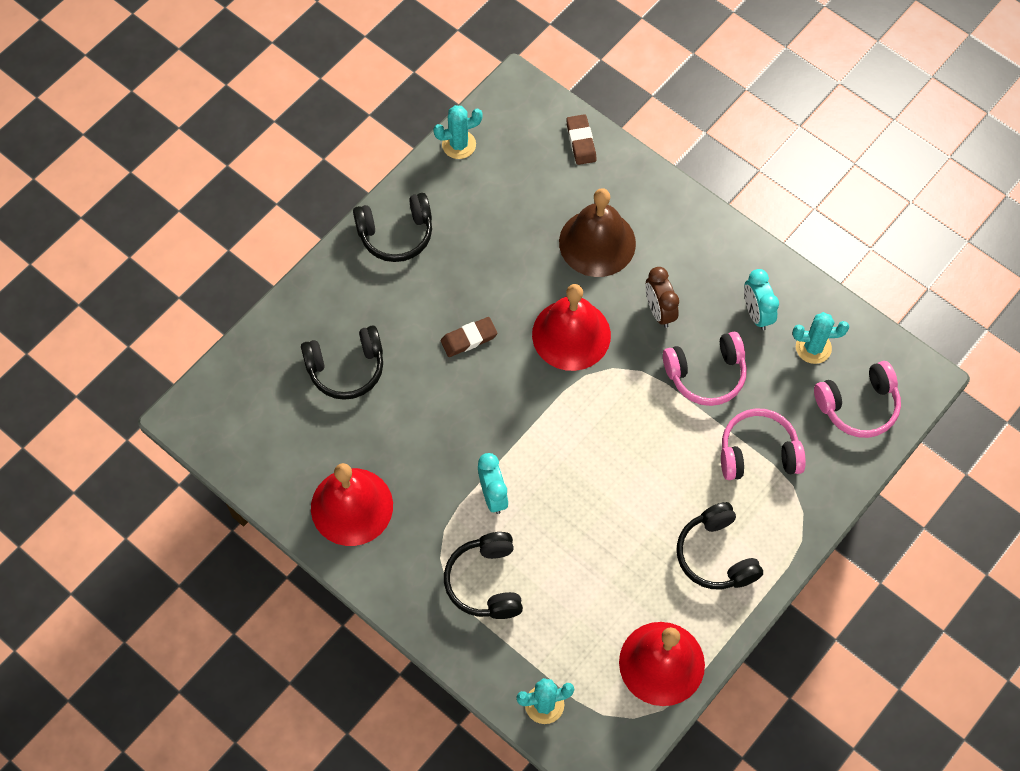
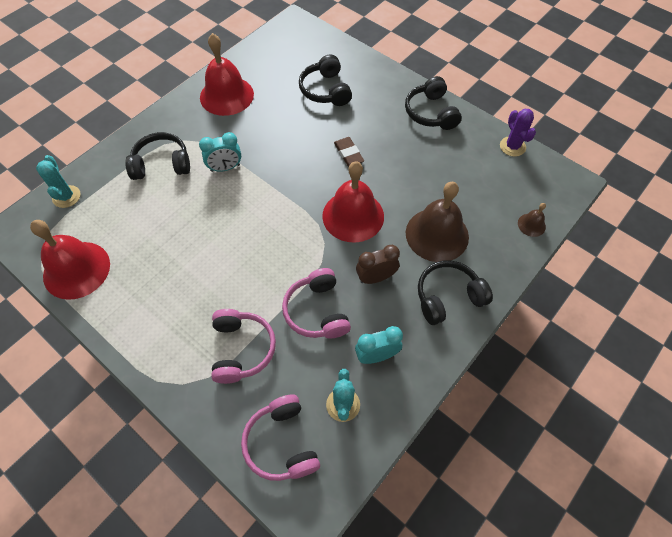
camera: 90 degrees right, 5 degrees down
turquoise cactus [433,105,483,159] -> purple cactus [500,109,536,157]
brown eraser [566,114,597,165] -> brown bell [518,203,546,237]
black headphones [677,502,763,589] -> black headphones moved to [418,260,493,325]

